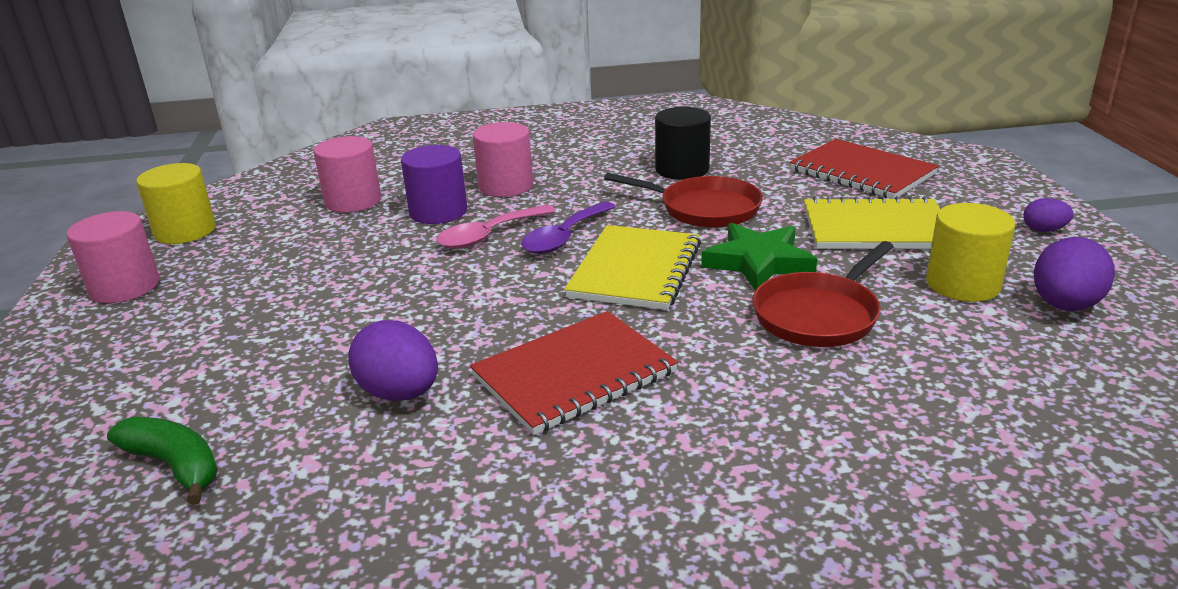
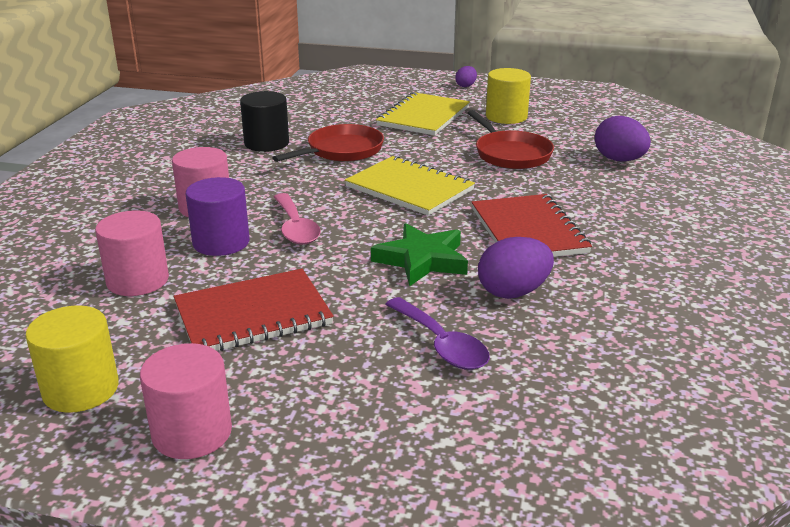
camera: 70 degrees left, 0 degrees up
green banana [107,417,218,505] -> none
purple spoon [521,201,616,254] -> purple spoon moved to [385,297,490,370]
green star [701,223,817,290] -> green star moved to [371,223,468,286]
red notebook [790,139,939,199] -> red notebook moved to [174,269,334,351]
purple egg [1034,237,1115,311] -> purple egg moved to [595,116,651,162]

